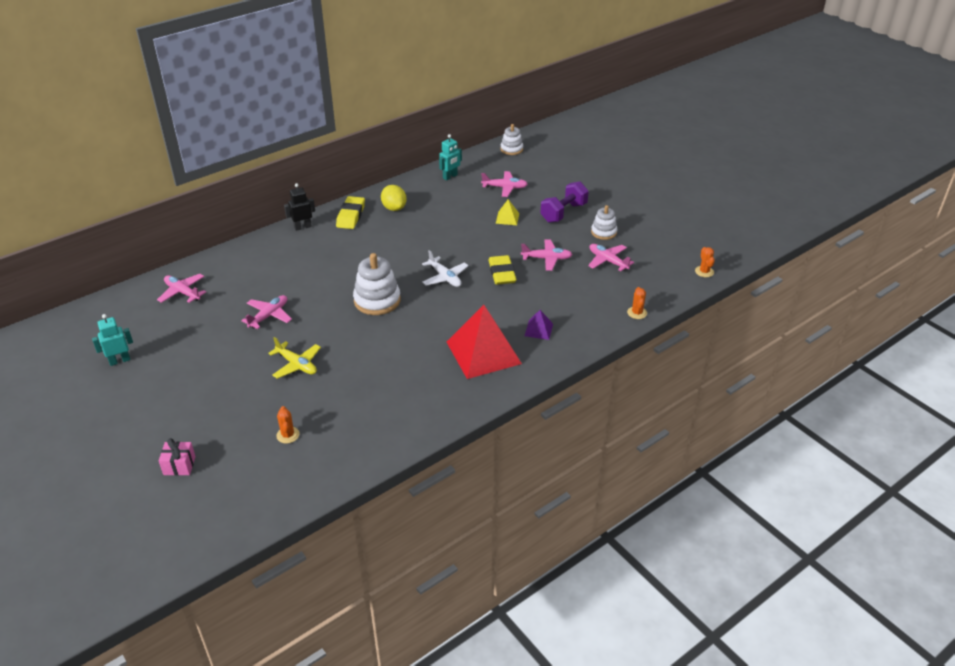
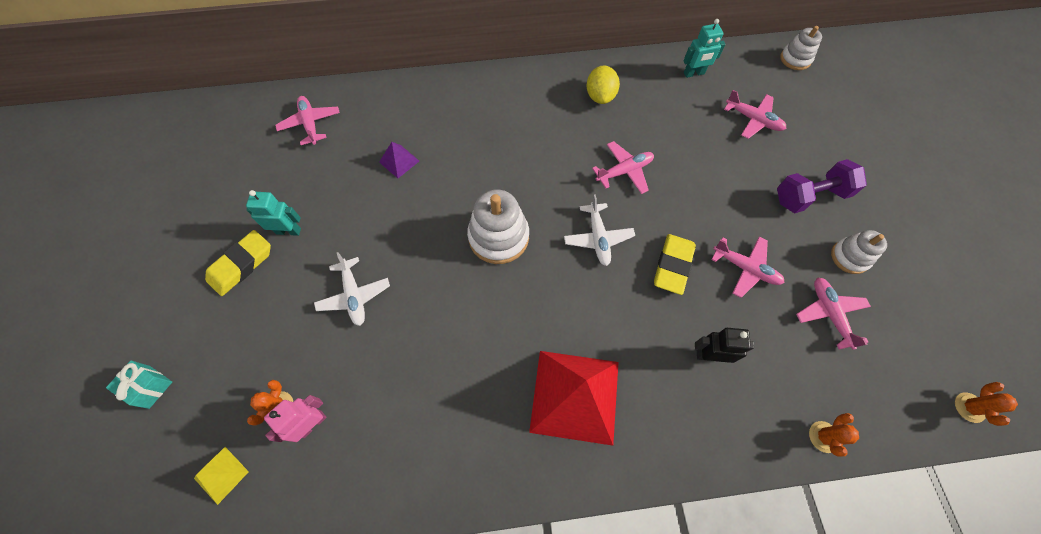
camera: 30 degrees right, 25 degrees up
turquoise robot [92,314,133,366] -> turquoise robot moved to [246,190,301,236]
pink gift [159,438,196,476] -> turquoise gift [106,361,172,409]
pink plane [241,295,292,329] -> pink plane moved to [592,141,654,194]
yellow plane [268,337,321,379] -> white plane [314,252,390,326]
black robot [284,183,315,231] -> black robot moved to [695,328,754,363]
yellow eraser [336,196,365,229] -> yellow eraser moved to [205,230,271,296]
yellow pyramid [496,199,519,225] -> yellow pyramid moved to [194,447,249,505]
purple pyramid [525,310,553,340] -> purple pyramid moved to [379,142,419,178]
none -> pink robot [264,395,327,442]

